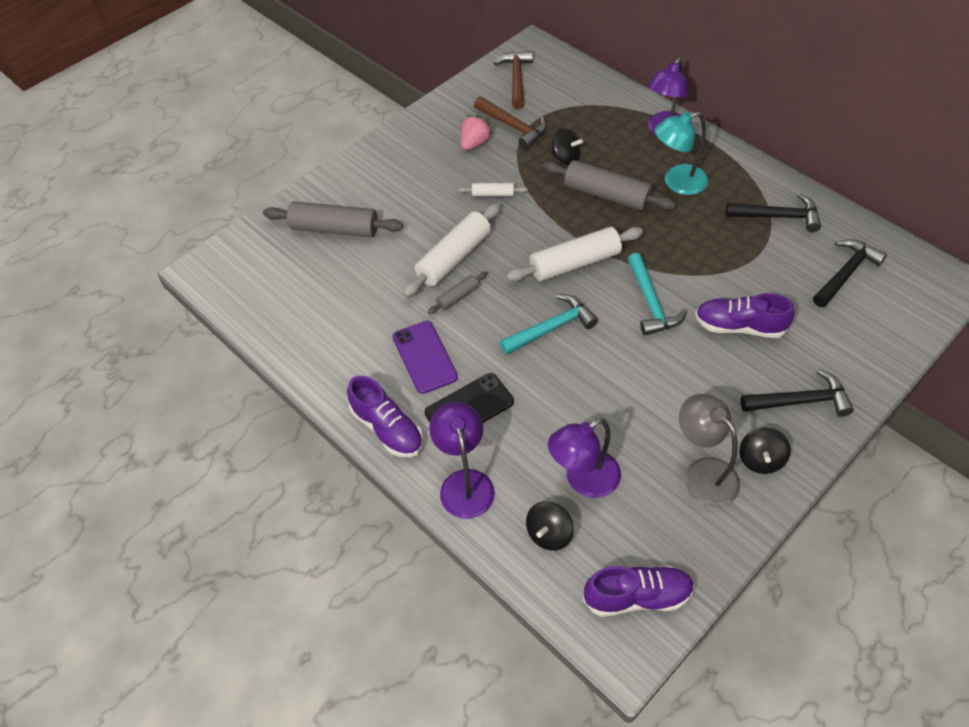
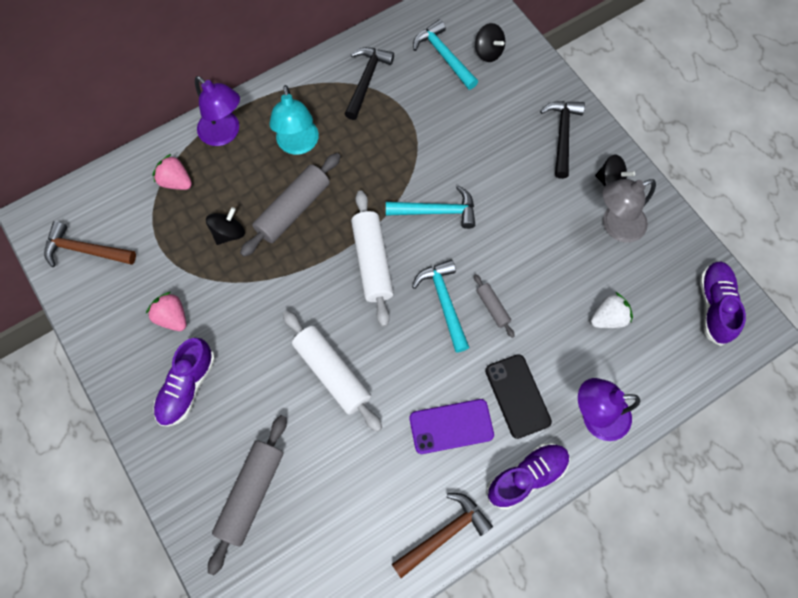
camera: 80 degrees left, 15 degrees up
grey rolling pin [428,271,487,314] -> grey rolling pin moved to [474,274,515,338]
white rolling pin [458,183,528,197] -> none
brown hammer [474,96,547,149] -> brown hammer moved to [391,493,493,578]
black spinning top [526,501,574,551] -> black spinning top moved to [475,23,505,62]
purple lamp [548,418,621,498] -> white strawberry [591,292,633,328]
purple shoe [695,293,795,338] -> purple shoe moved to [153,338,215,427]
black hammer [813,239,887,307] -> turquoise hammer [413,19,478,90]
none -> pink strawberry [152,154,192,190]

